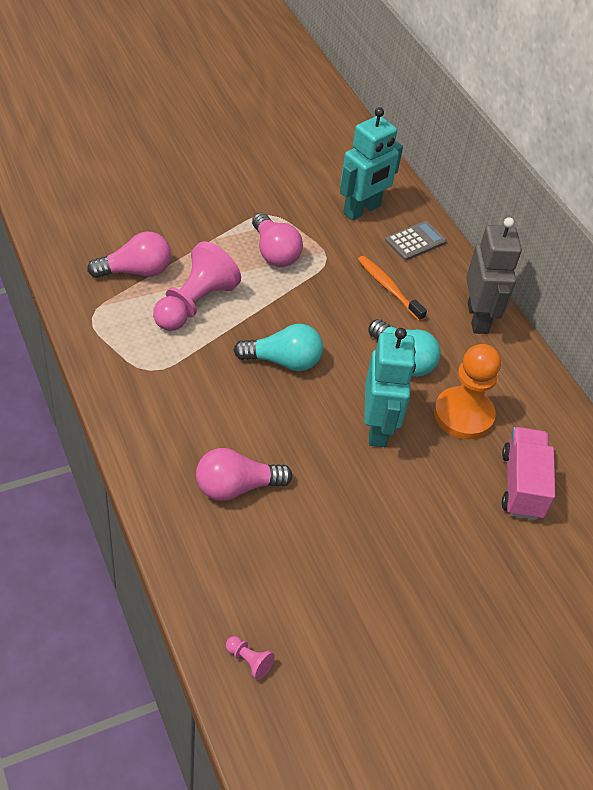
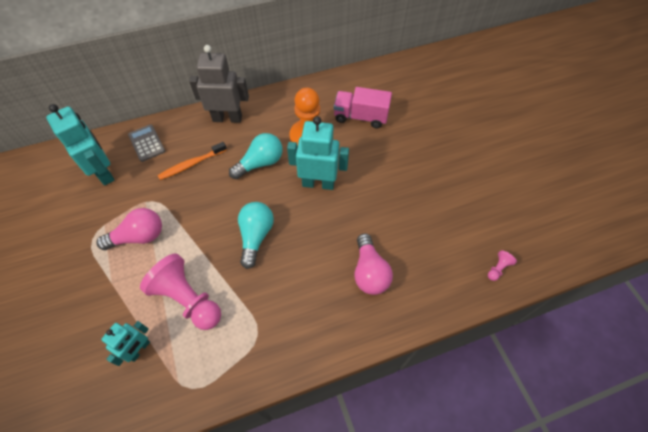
camera: 80 degrees left, 10 degrees up
pink light bulb [87,231,171,278] -> turquoise robot [101,321,150,366]

